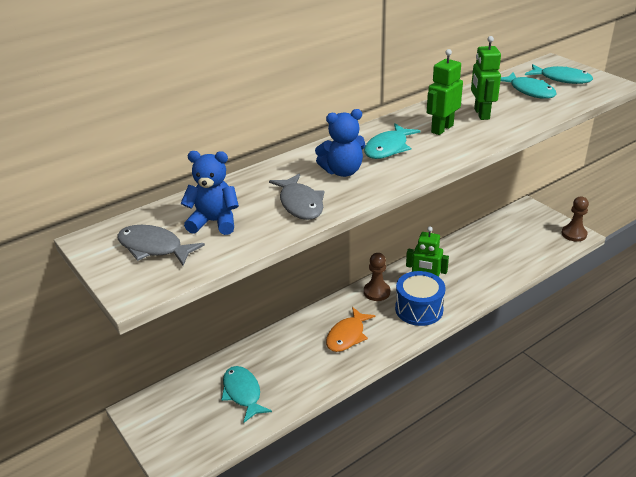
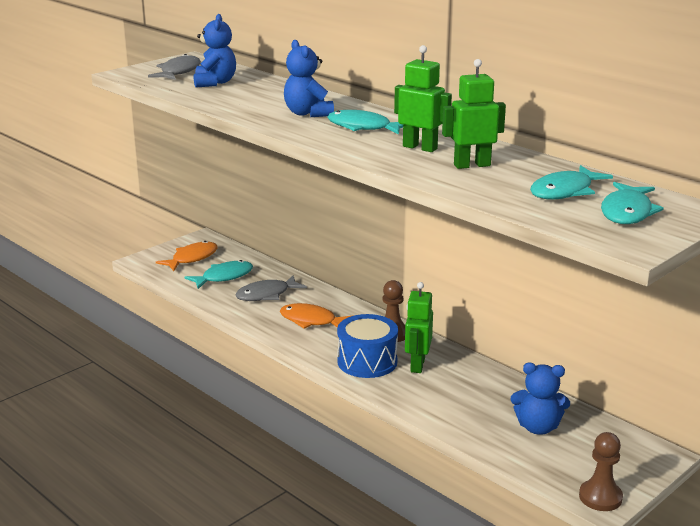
camera: 80 degrees right, 10 degrees down
grey fish [269,174,324,220] -> grey fish moved to [235,275,307,301]
none -> orange fish [156,241,218,271]
none -> blue teddy bear [511,363,570,435]

